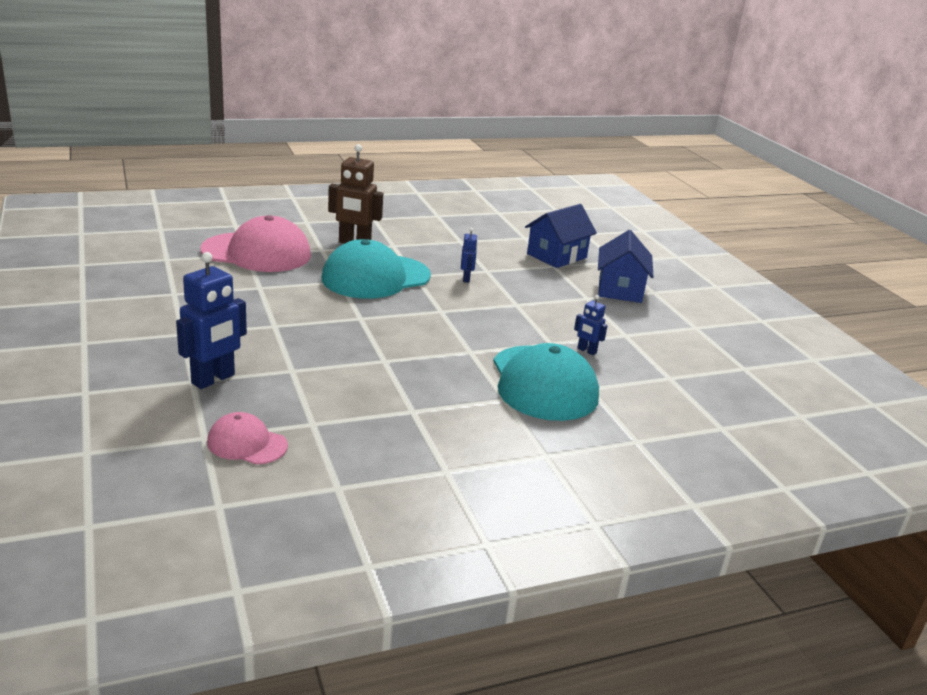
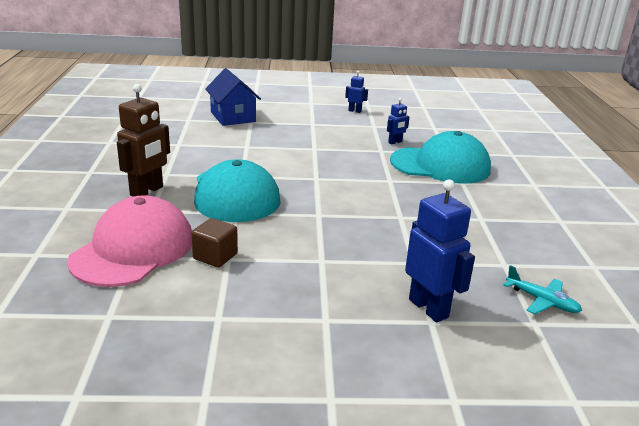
camera: 70 degrees left, 0 degrees up
pink cap [207,412,288,465] -> turquoise plane [504,265,582,314]
blue robot [461,228,478,283] -> blue robot moved to [345,71,368,113]
blue house [598,230,654,303] -> none
none -> brown cube [191,218,238,268]

